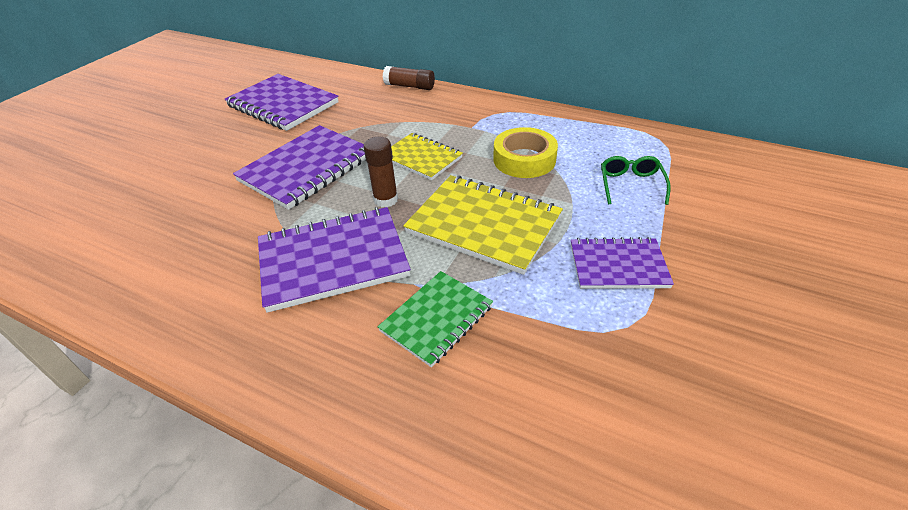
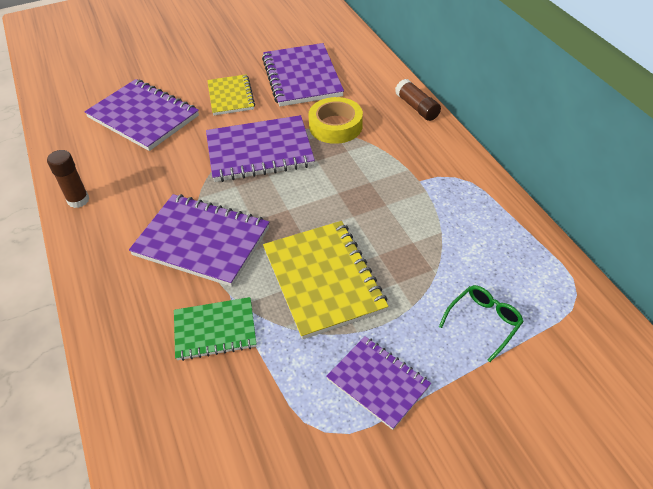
camera: 40 degrees right, 5 degrees up
brown glue stick [364,137,398,207] -> brown glue stick moved to [47,150,89,208]
yellow notebook [391,133,463,181] -> yellow notebook moved to [207,74,255,115]
yellow tape [493,127,558,178] -> yellow tape moved to [308,97,363,144]
none -> purple notebook [84,79,199,151]

